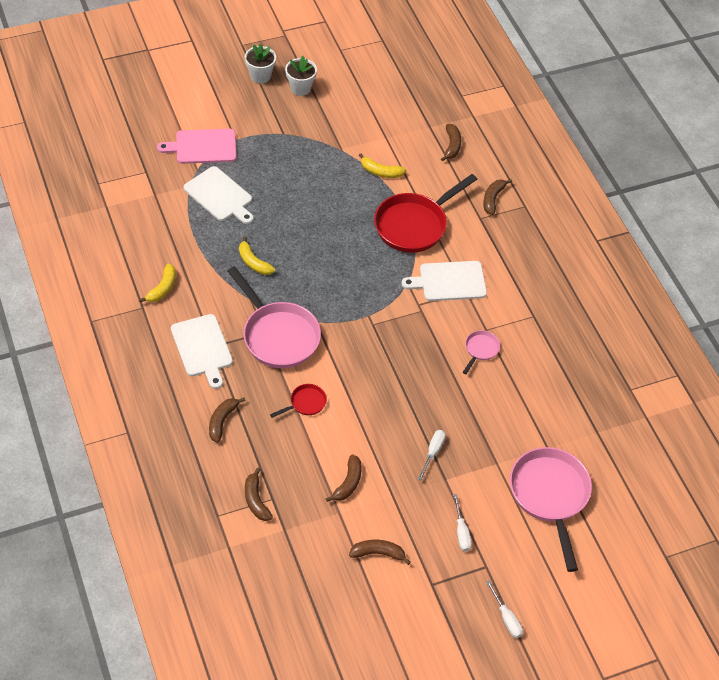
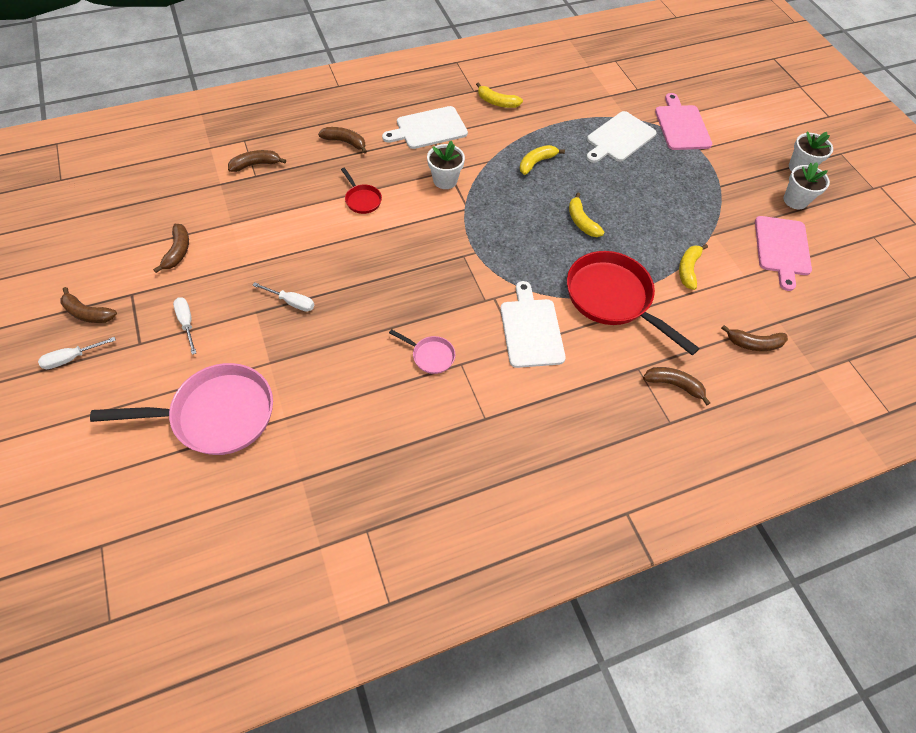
camera: 90 degrees right, 5 degrees up
pink pan [228,266,321,368] -> white flower pot [427,141,465,189]
brown banana [326,454,362,502] -> brown banana moved to [60,287,117,323]
white screwdriver [453,494,472,552] -> white screwdriver turned 75 degrees clockwise [173,297,196,354]
none -> yellow banana [569,193,604,237]
none -> pink cutting board [755,216,812,291]

